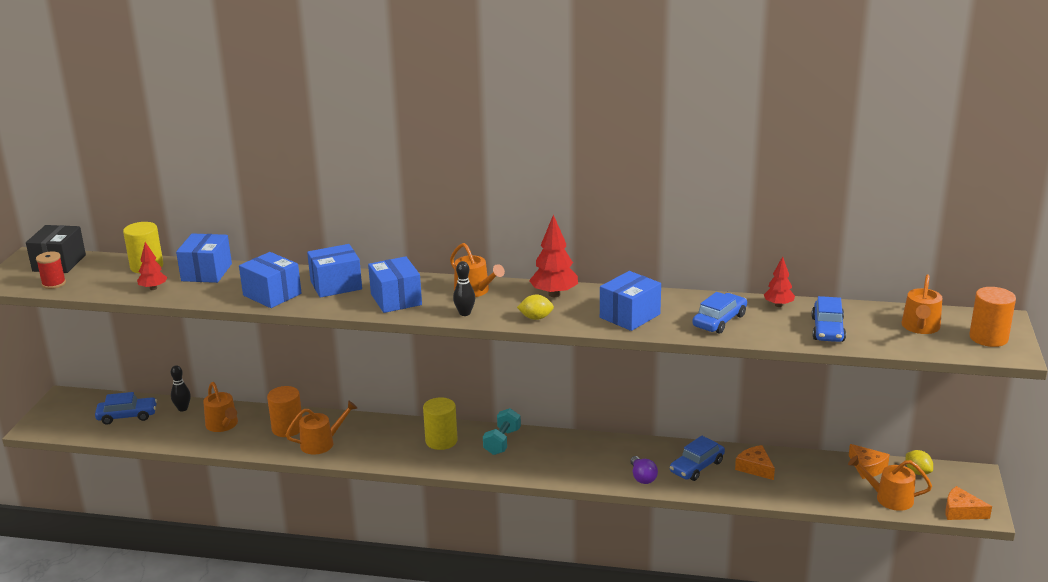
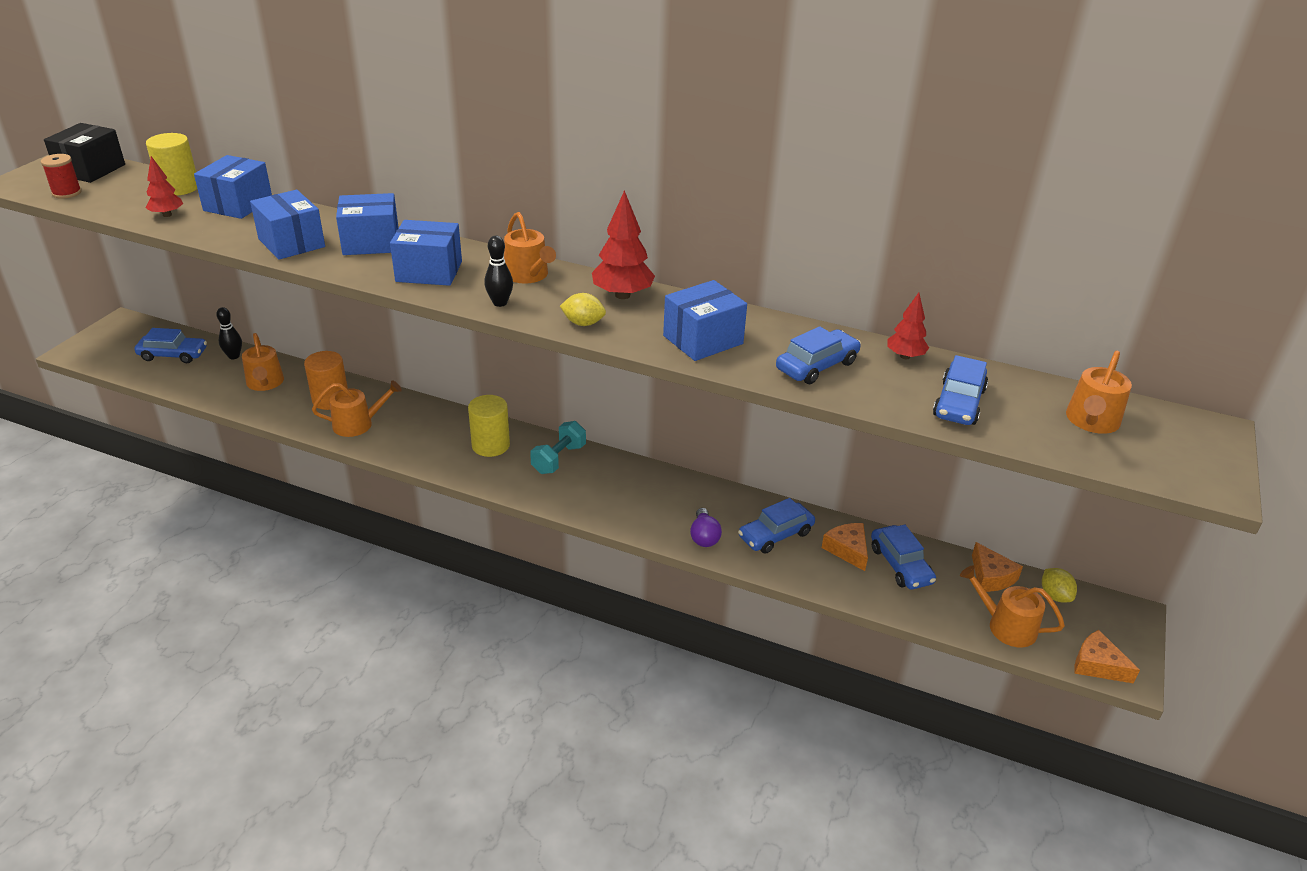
camera: 10 degrees right, 10 degrees up
blue box [368,256,422,313] -> blue box turned 75 degrees counterclockwise [390,220,462,286]
orange cylinder [969,287,1016,347] -> none
none -> blue car [871,525,936,590]

